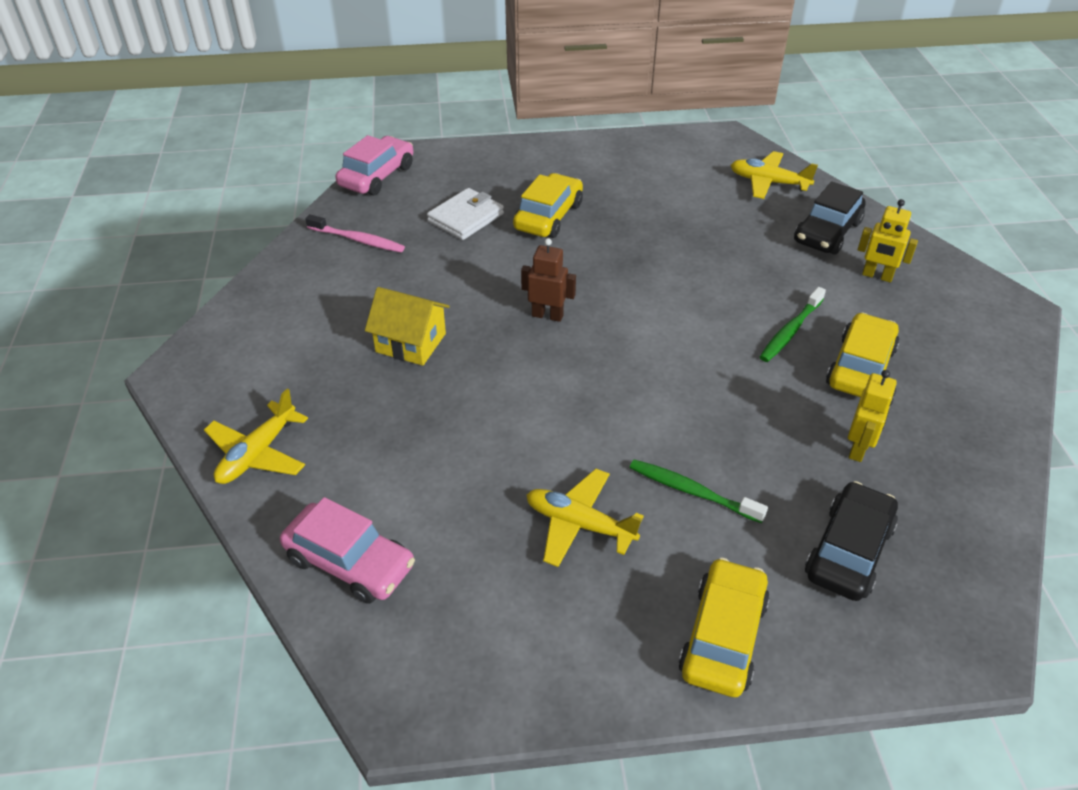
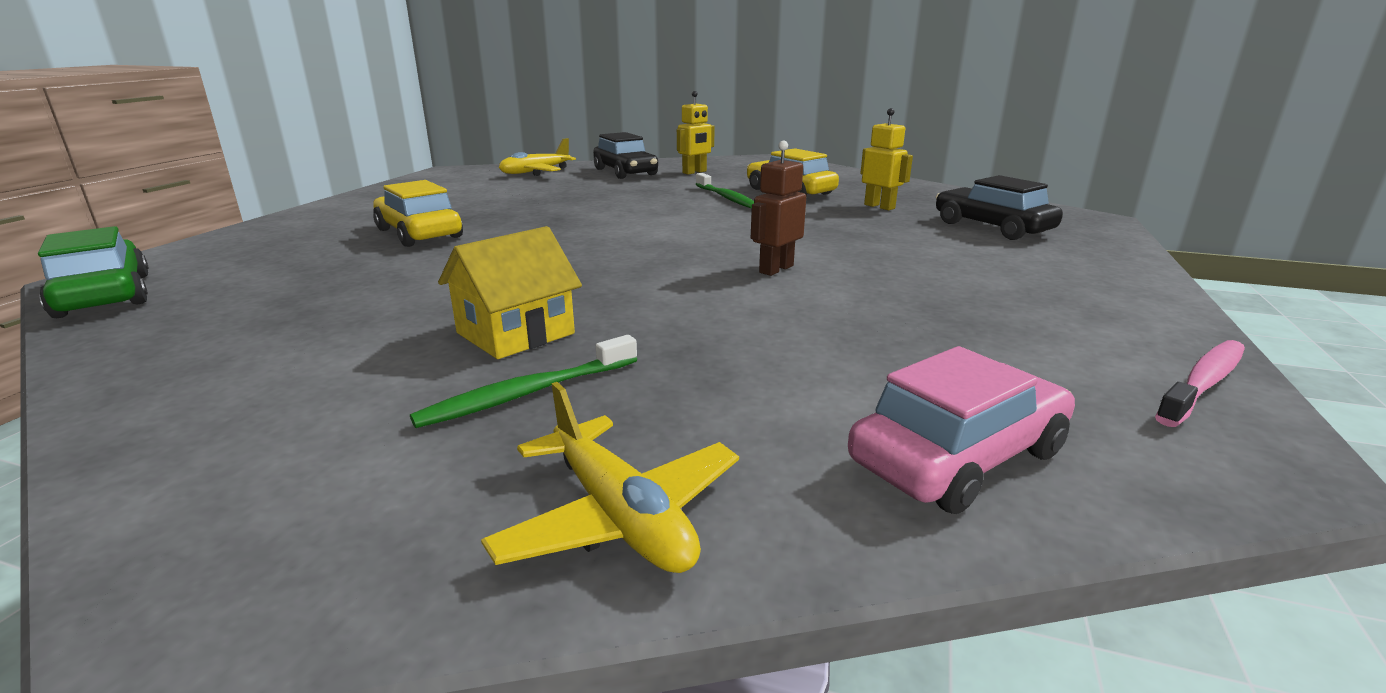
camera: 65 degrees left, 20 degrees down
pink toothbrush [305,214,405,252] -> pink toothbrush moved to [1155,340,1245,427]
pink car [335,135,413,195] -> green car [38,226,149,318]
white wallet [427,188,504,240] -> none
brown robot [521,238,576,322] -> brown robot moved to [751,141,806,276]
yellow plane [526,469,644,567] -> none
green toothbrush [630,459,768,523] -> green toothbrush moved to [410,335,637,428]
yellow car [678,558,770,697] -> none

